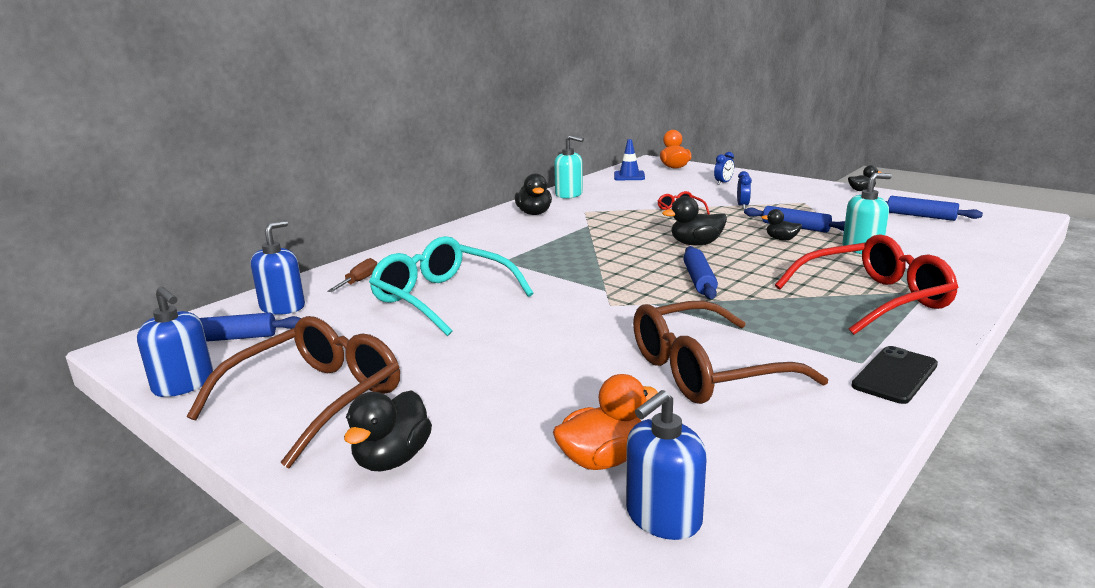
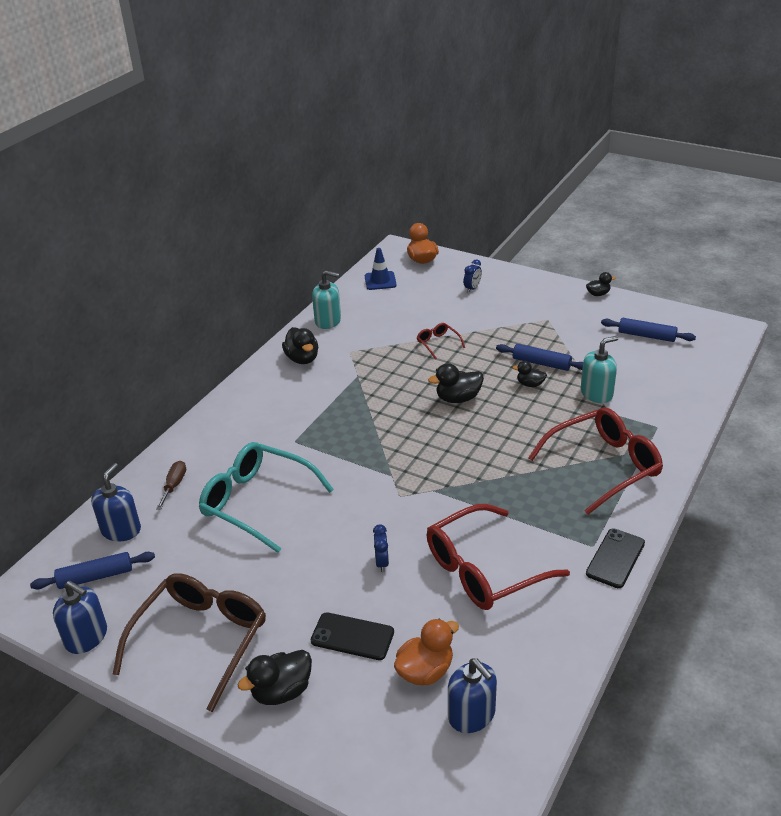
camera: 10 degrees left, 15 degrees up
black duck [344,390,432,471] -> black duck turned 45 degrees clockwise [238,650,312,705]
blue soap dispenser [626,390,706,540] -> blue soap dispenser turned 75 degrees counterclockwise [448,658,497,733]
brown glasses [633,301,828,404] -> red glasses [426,504,570,610]
blue rolling pin [683,246,718,299] -> none
blue clock [737,171,752,209] -> blue clock moved to [373,524,389,572]
none -> black phone [311,612,394,660]

